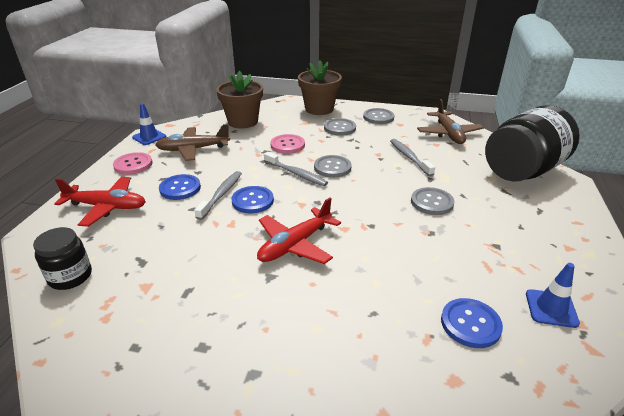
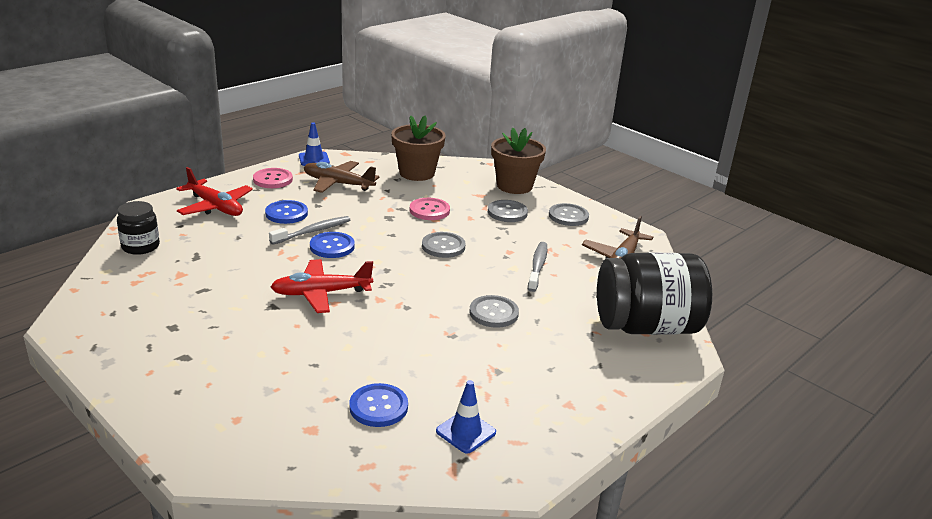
camera: 30 degrees right, 5 degrees down
grey toothbrush [264,152,328,186] -> none

